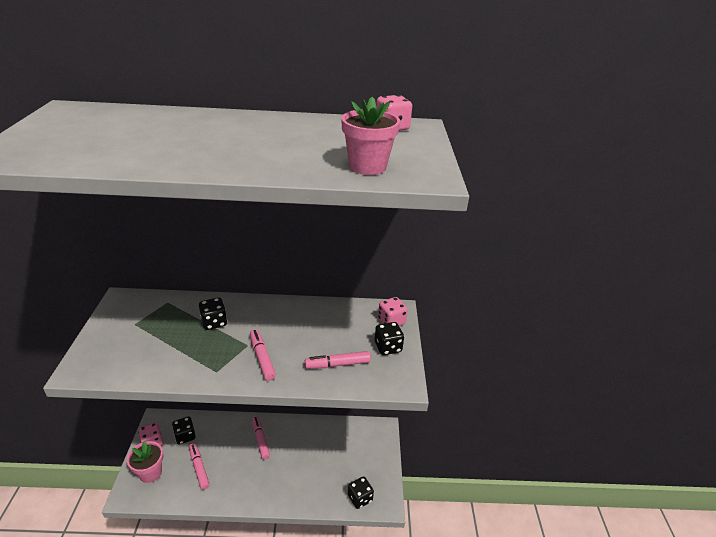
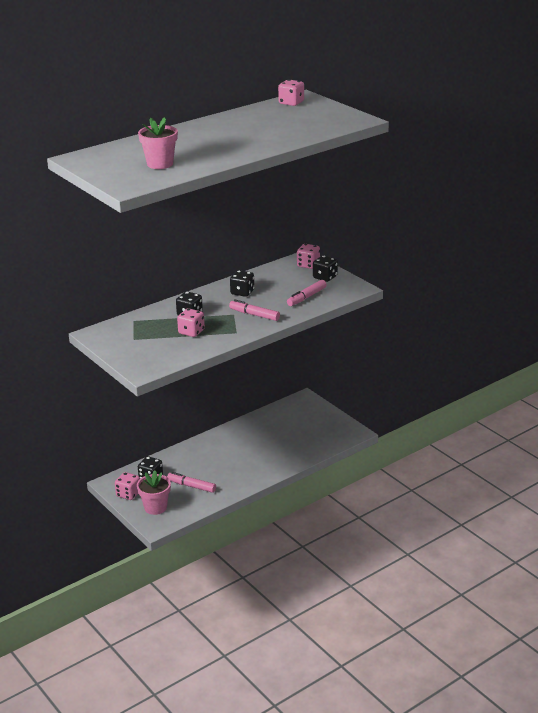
camera: 35 degrees left, 5 degrees down
pink marker [252,416,270,460] -> none
pink flower pot [341,97,400,175] -> pink flower pot moved to [138,117,178,169]
black dice [348,477,374,509] -> black dice moved to [230,270,254,297]
none -> pink dice [177,308,205,337]

